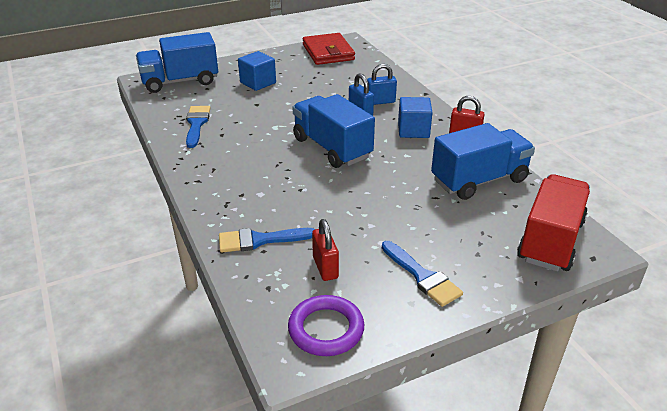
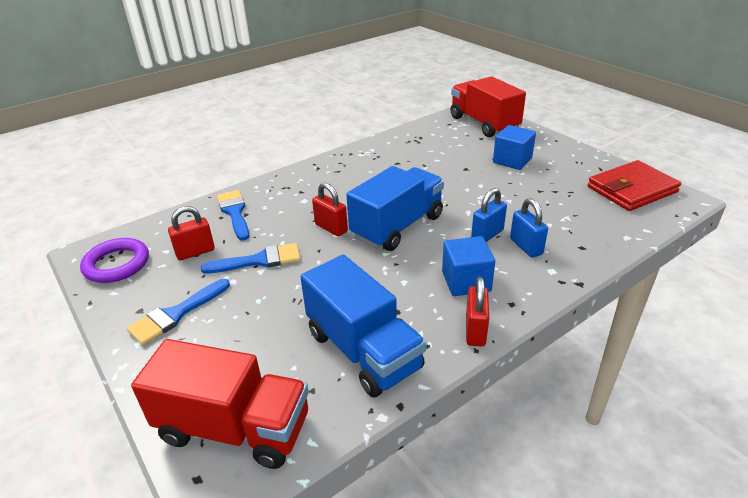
camera: 80 degrees right, 0 degrees up
blue truck [136,32,218,93] -> red truck [451,76,526,137]
blue brush [186,106,210,148] -> blue brush moved to [201,243,300,274]
none -> red padlock [312,182,348,237]

